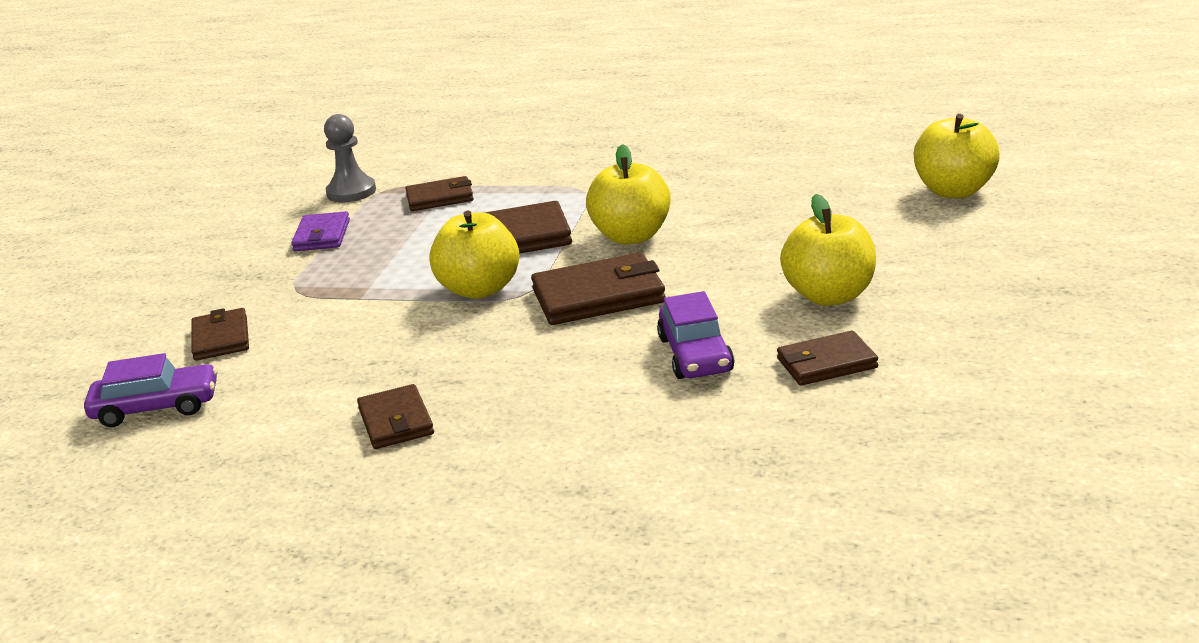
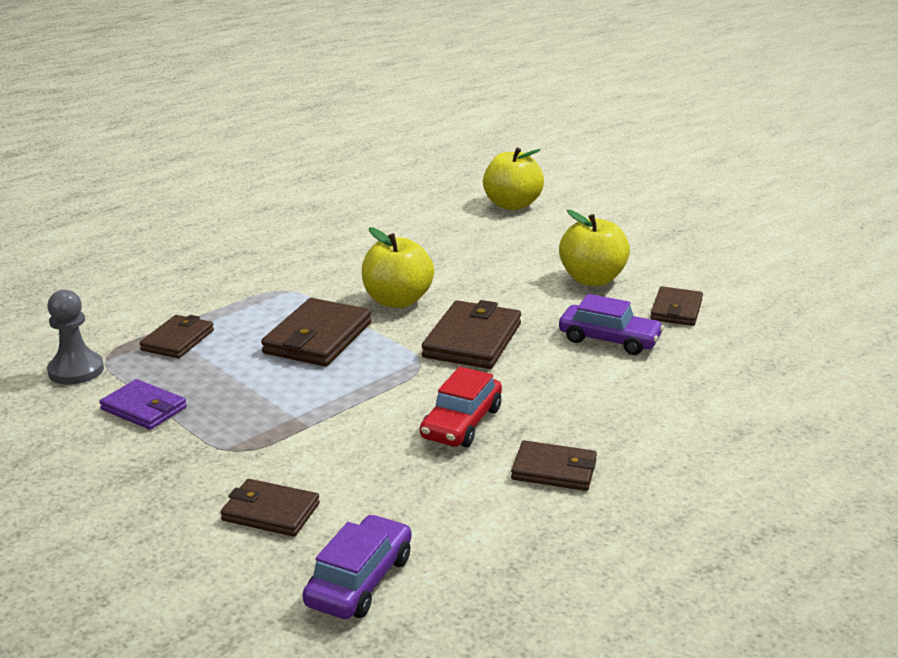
camera: 60 degrees left, 0 degrees up
yellow apple [429,211,519,299] -> none
none -> red car [420,367,502,447]

